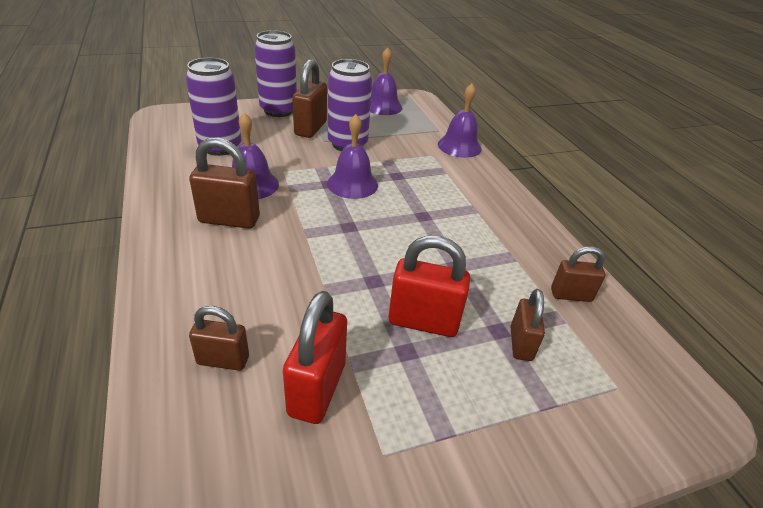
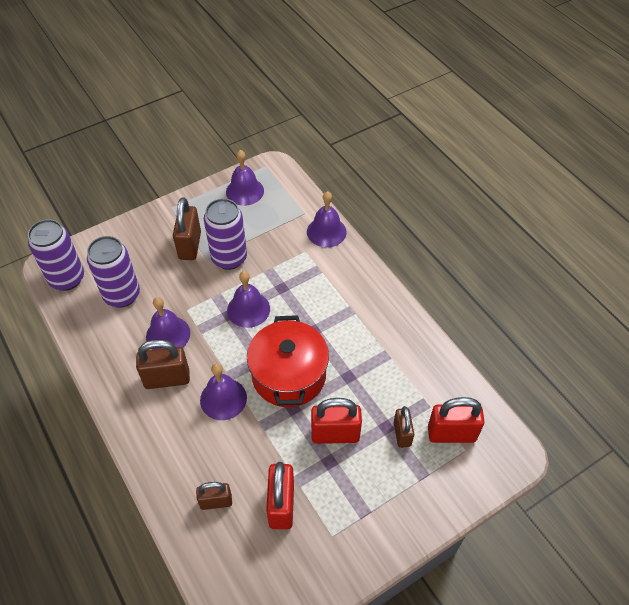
camera: 10 degrees left, 15 degrees up
purple can [254,30,297,117] -> purple can moved to [28,219,84,291]
brown padlock [551,246,605,302] -> none
none -> purple bell [200,364,247,420]
none -> red pot [247,315,329,407]
none -> red padlock [428,397,484,443]

